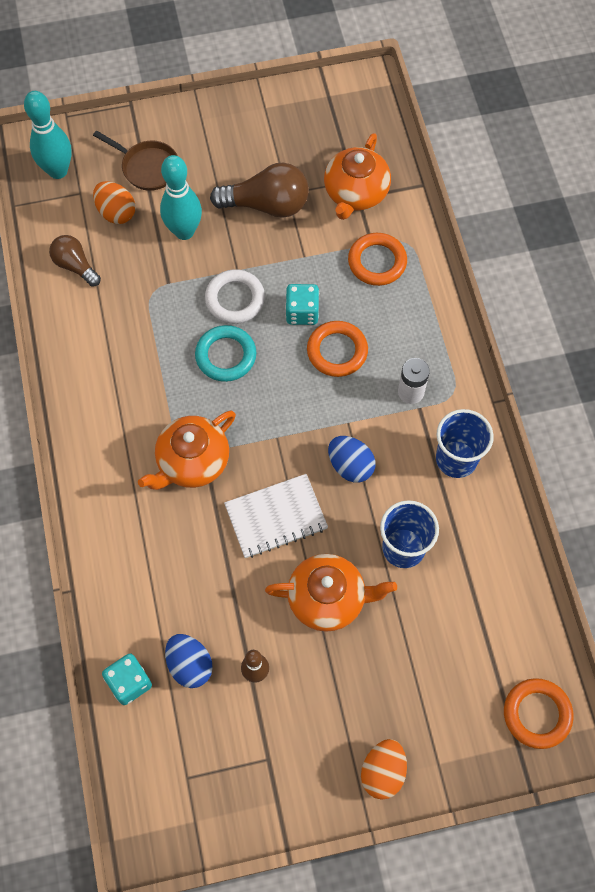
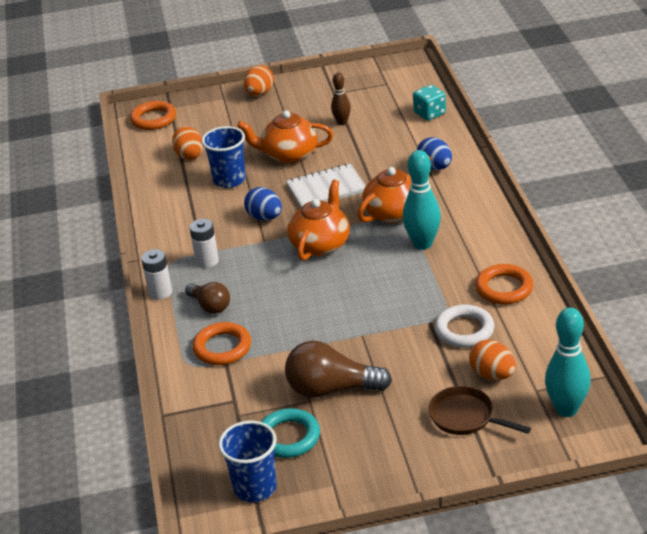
camera: 175 degrees left, 30 degrees down
brown light bulb [49,235,101,287] -> brown light bulb moved to [185,282,230,314]
turquoise bowling pin [160,155,202,240] -> turquoise bowling pin moved to [403,150,441,250]
blue egg [165,634,213,688] -> blue egg moved to [417,137,452,170]
turquoise ring [195,325,256,382] -> turquoise ring moved to [261,408,320,458]
white ring [205,269,265,324] -> white ring moved to [435,304,494,348]
turquoise dice [285,284,319,325] -> none
orange ring [307,321,368,377] -> orange ring moved to [475,264,533,304]
orange teapot [324,133,391,220] -> orange teapot moved to [287,180,350,261]
blue cup [436,409,494,478] -> blue cup moved to [218,421,277,502]
none -> white battery [141,249,172,300]
none -> orange egg [172,126,203,160]

